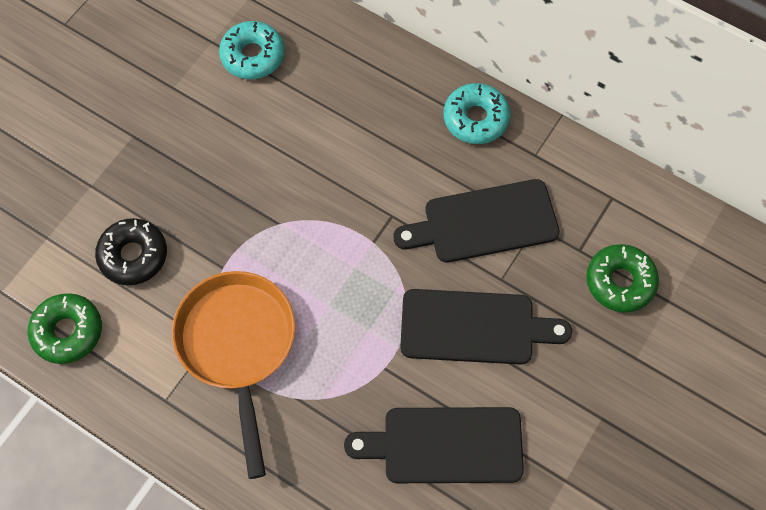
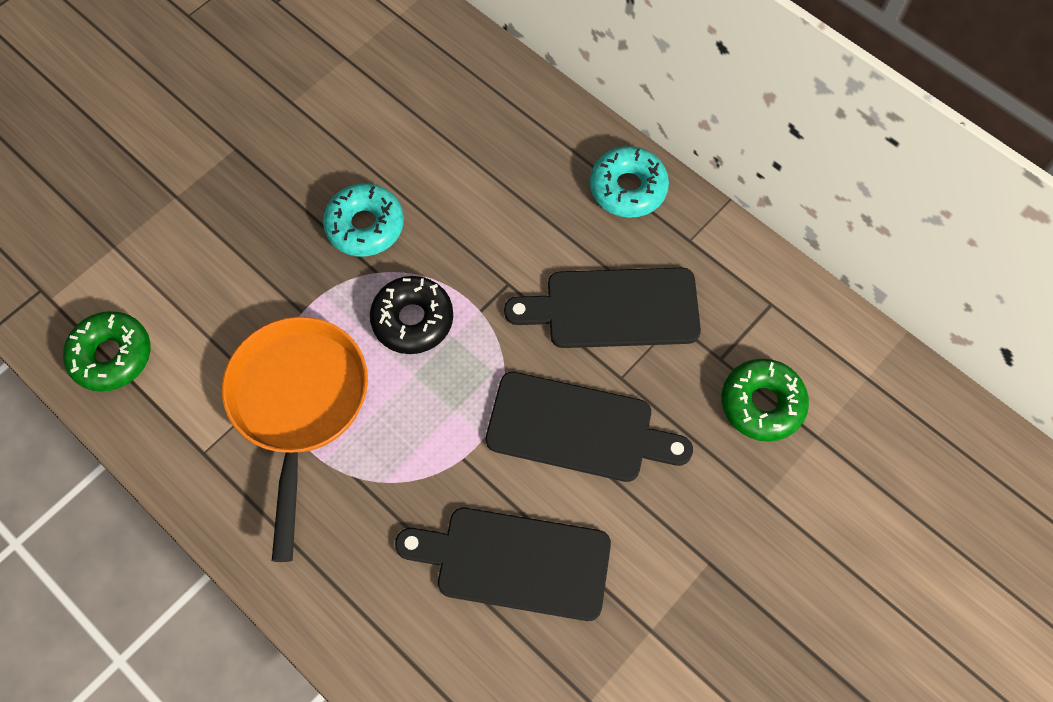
camera: 10 degrees right, 0 degrees up
black donut [95,218,167,285] -> black donut moved to [370,276,453,354]
turquoise donut [219,21,285,79] -> turquoise donut moved to [323,183,404,257]

